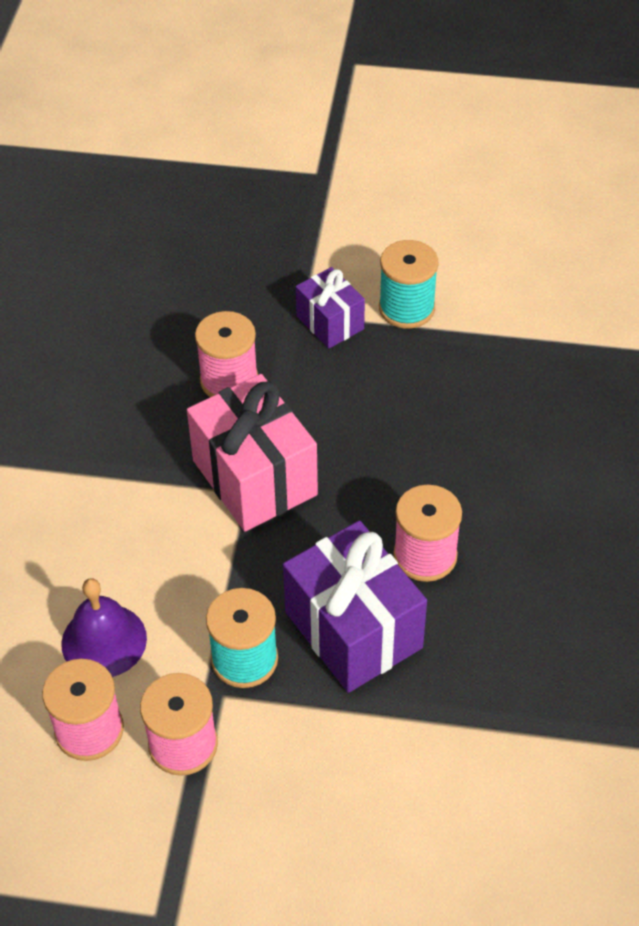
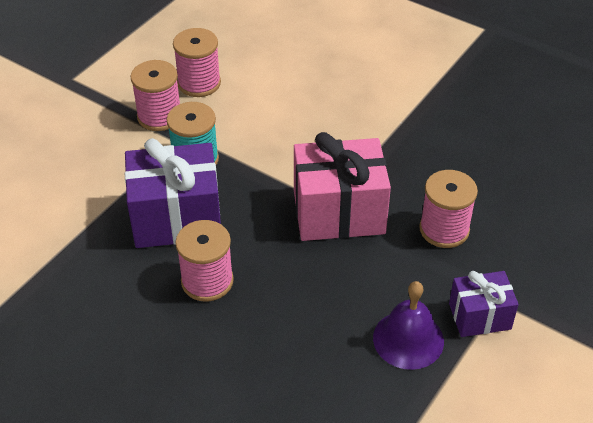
camera: 115 degrees right, 5 degrees down
purple bell [61,578,147,677] -> purple bell moved to [373,281,444,370]
turquoise spool [379,240,439,329] -> none

